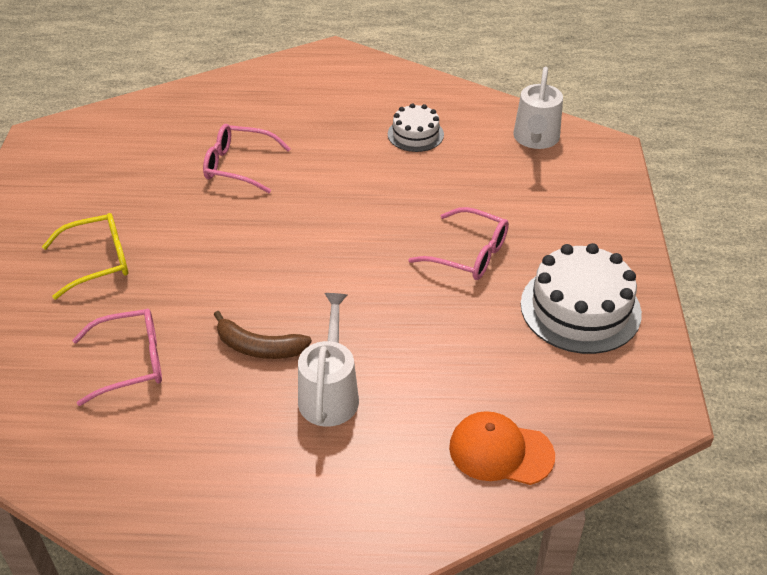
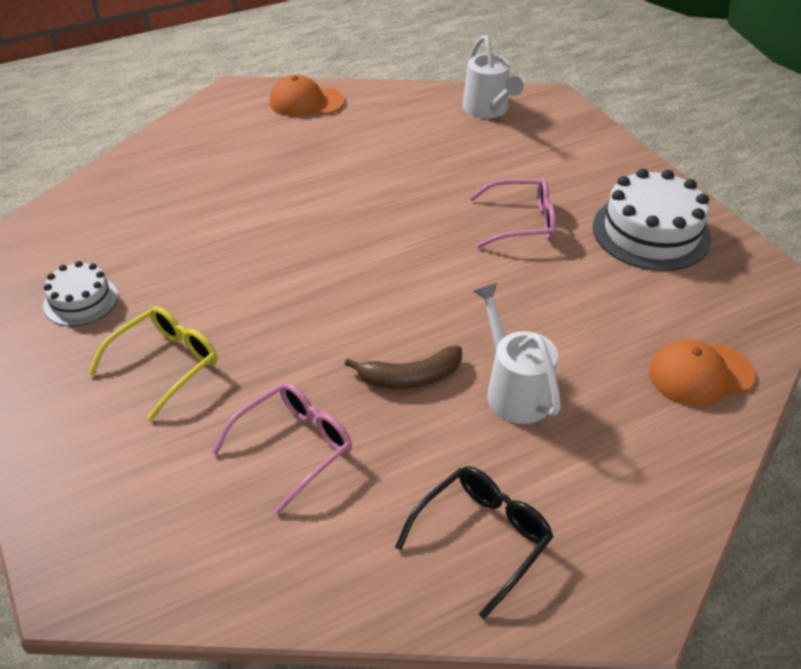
camera: 30 degrees left, 0 degrees up
pink glasses [203,124,291,193] -> none
white cake [388,103,444,152] -> white cake moved to [43,261,118,326]
none -> orange cap [270,75,345,117]
none -> black glasses [395,466,554,619]

